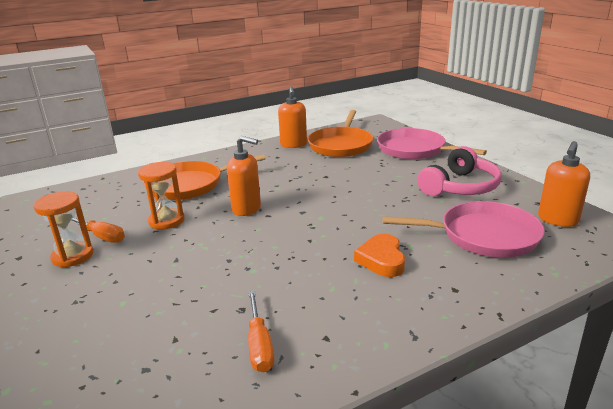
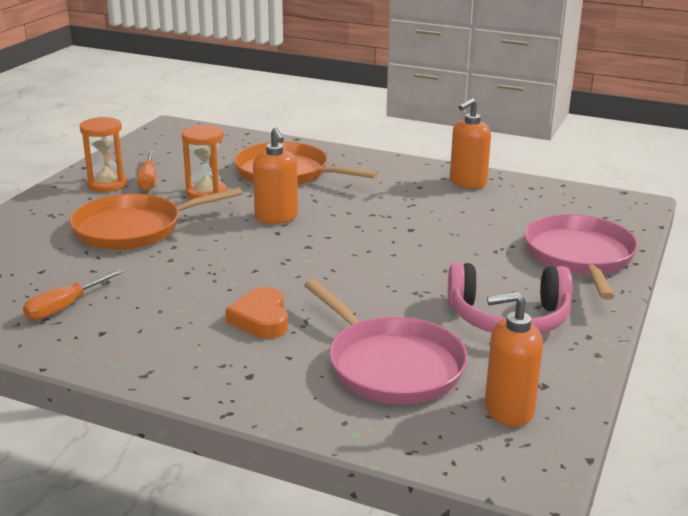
camera: 50 degrees right, 0 degrees up
orange pan [308,110,373,157] -> orange pan moved to [69,188,242,250]
orange heart [354,234,405,277] -> orange heart turned 60 degrees counterclockwise [225,287,288,339]

